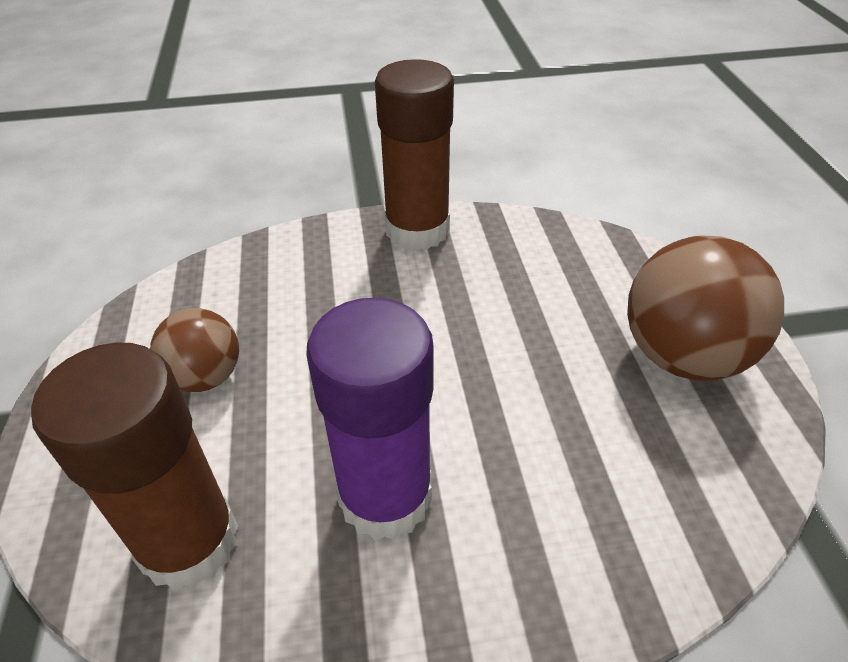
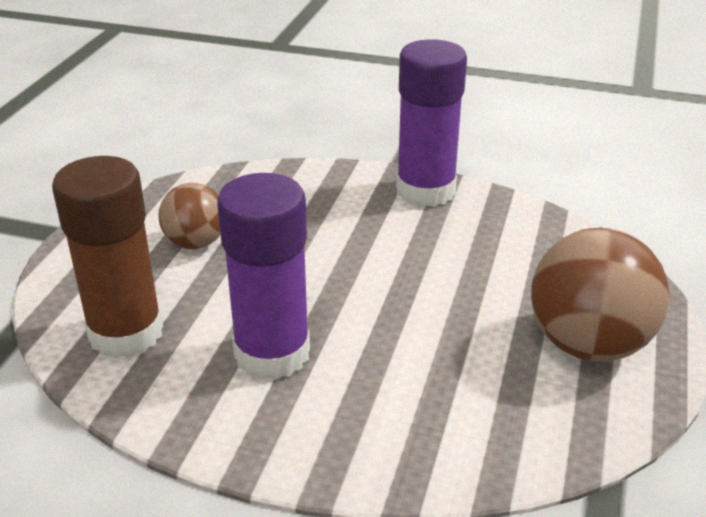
camera: 25 degrees right, 10 degrees down
brown glue stick [375,59,454,251] -> purple glue stick [396,39,467,207]

